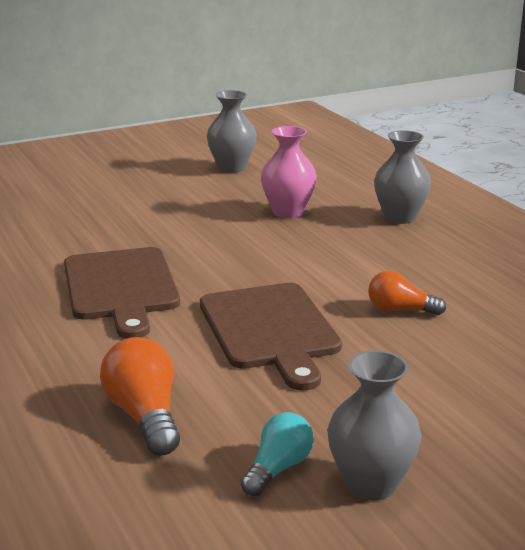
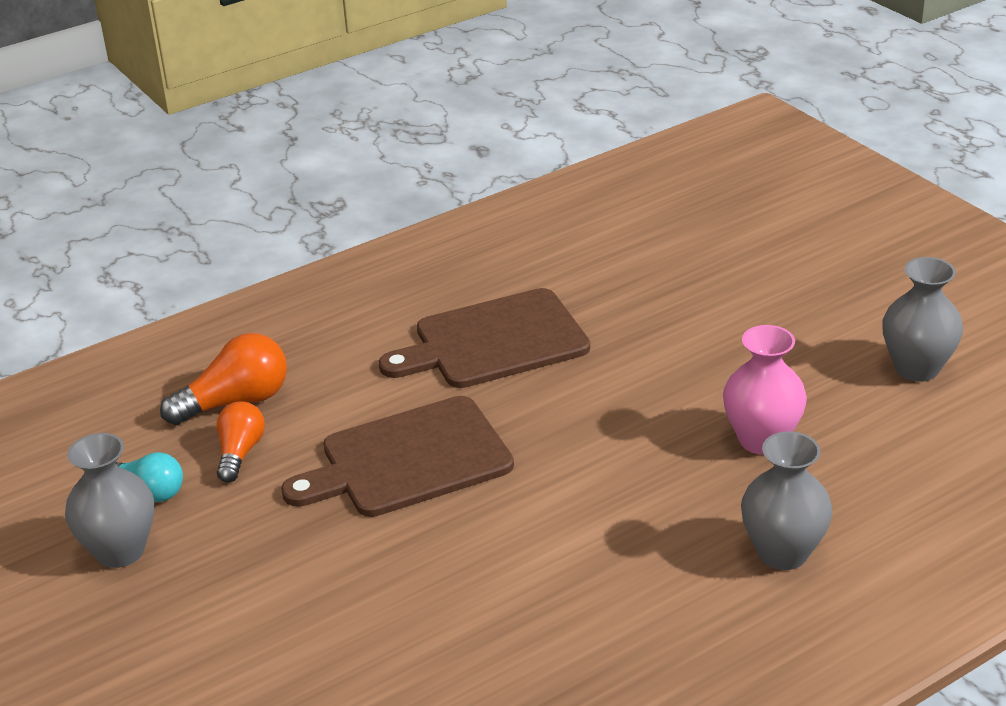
camera: 85 degrees right, 10 degrees up
orange light bulb [368,271,446,315] -> orange light bulb moved to [217,401,265,483]

